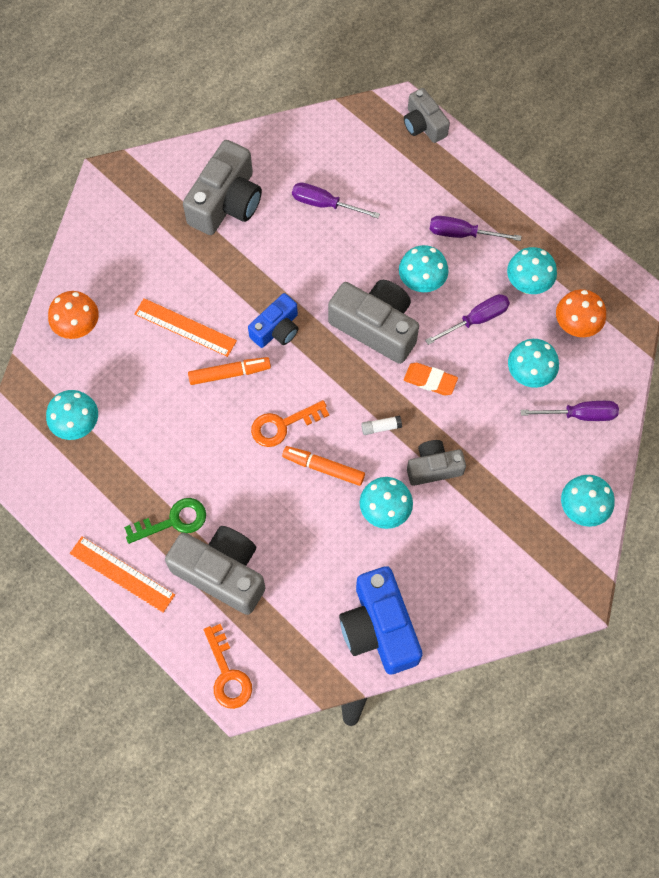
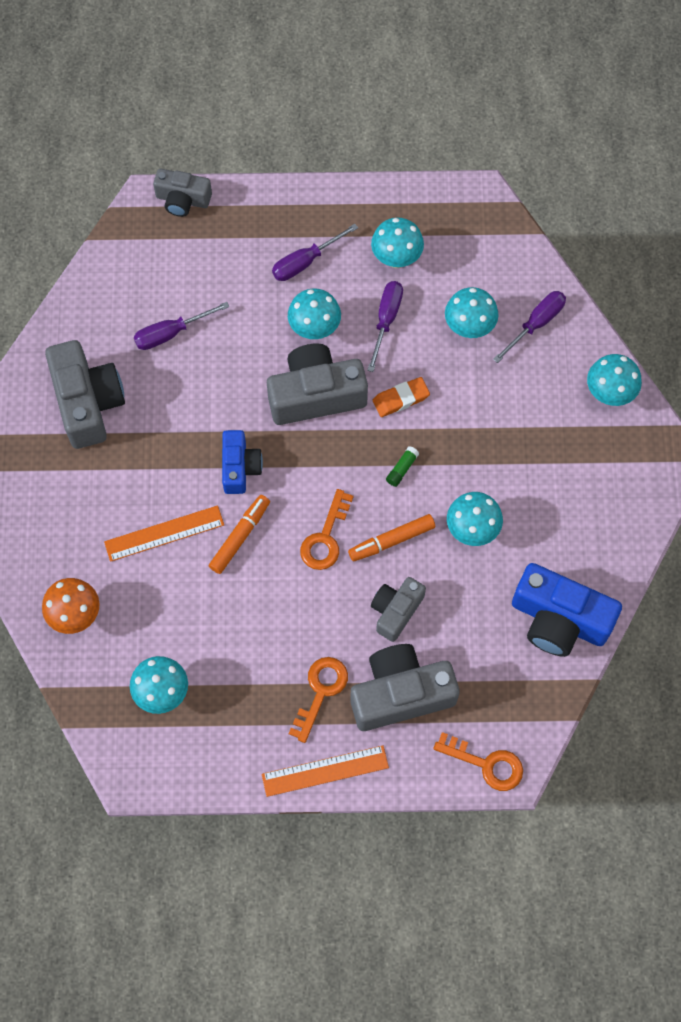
camera: 45 degrees left, 0 degrees up
green key [124,498,206,544] -> orange key [289,657,348,743]
white glue stick [361,416,402,435] -> green glue stick [386,446,419,487]
grey camera [407,440,466,486] -> grey camera moved to [371,577,426,642]
orange mushroom [556,289,606,337] -> none

